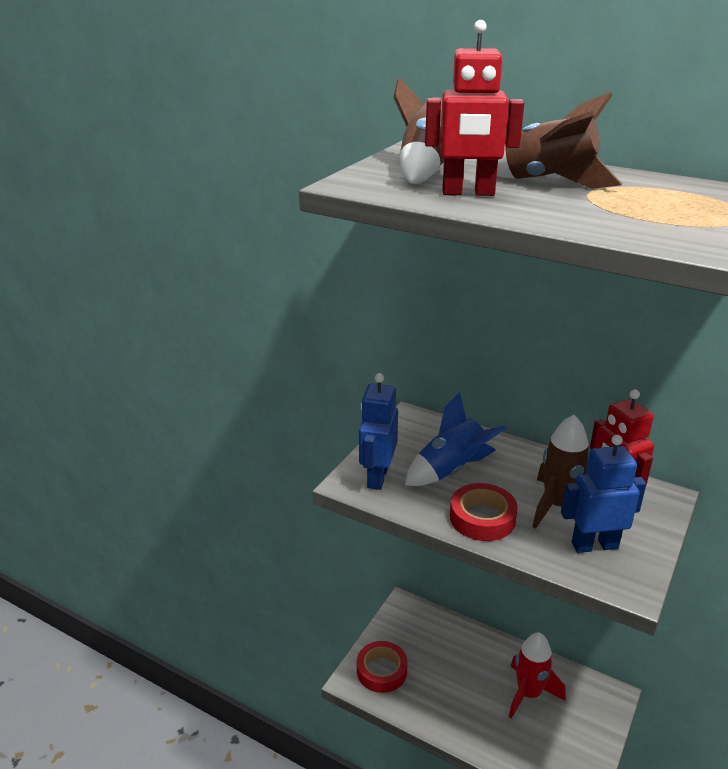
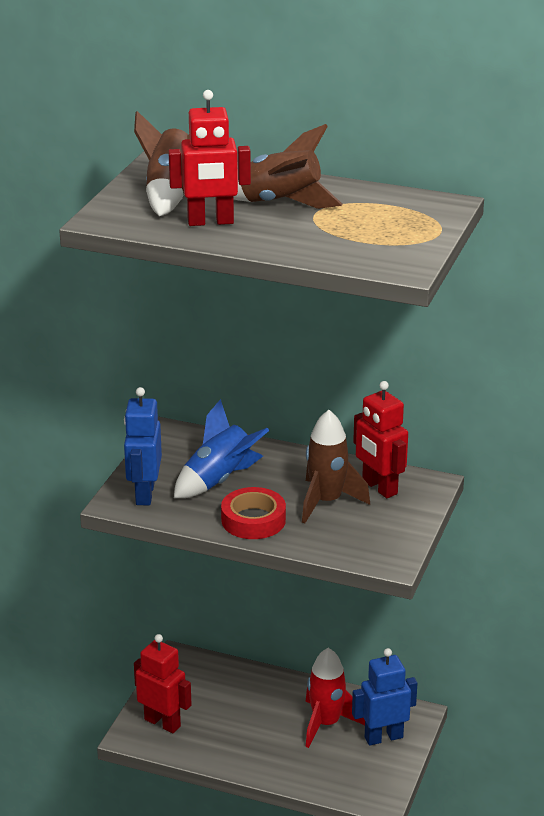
camera: 10 degrees left, 0 degrees up
red tape [357,641,408,693] -> red robot [134,634,192,733]
blue robot [561,435,646,553] -> blue robot moved to [352,648,417,746]

